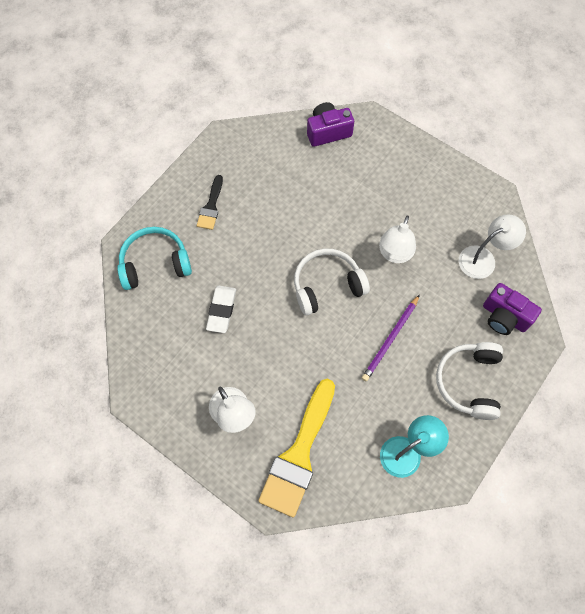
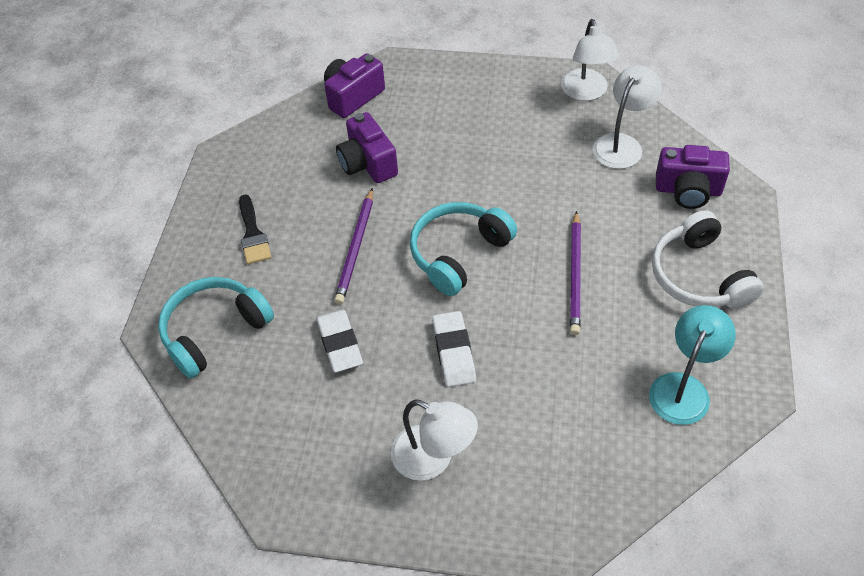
camera: 25 degrees left, 15 degrees down
yellow brush [258,379,335,517] -> none
white headphones [294,249,370,316] -> turquoise headphones [410,202,517,296]
white lamp [379,216,416,263] -> white lamp moved to [561,19,620,101]
none -> purple pencil [334,188,373,304]
none -> purple camera [336,112,398,183]
none -> white eraser [432,311,476,387]

